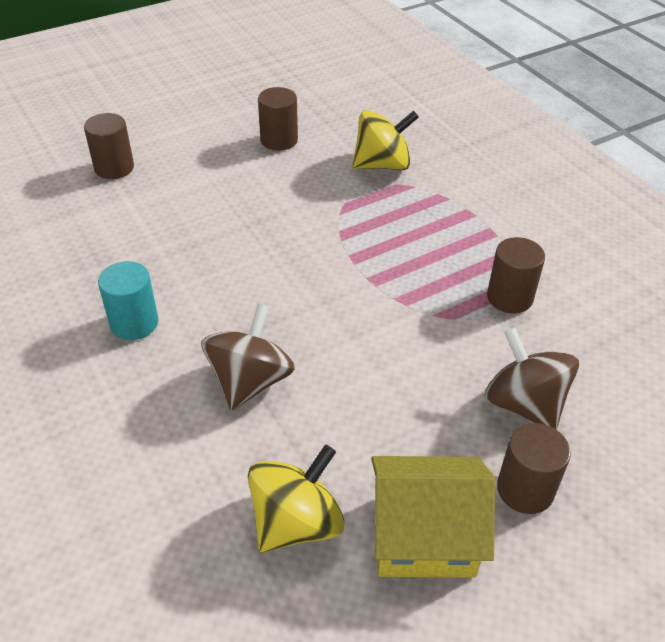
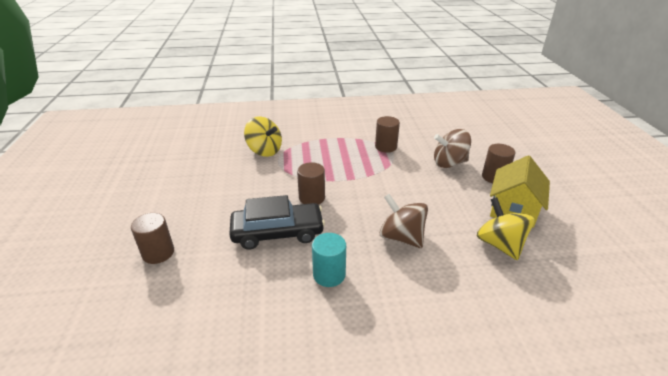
camera: 65 degrees left, 10 degrees down
brown cylinder [258,87,298,151] -> brown cylinder moved to [297,162,325,205]
yellow spinning top [352,110,419,170] -> yellow spinning top turned 120 degrees clockwise [244,116,282,157]
none -> black car [229,195,325,250]

